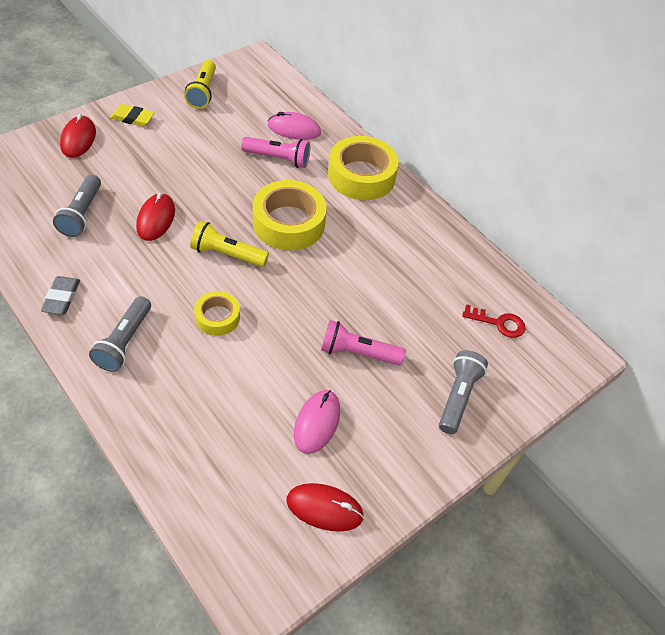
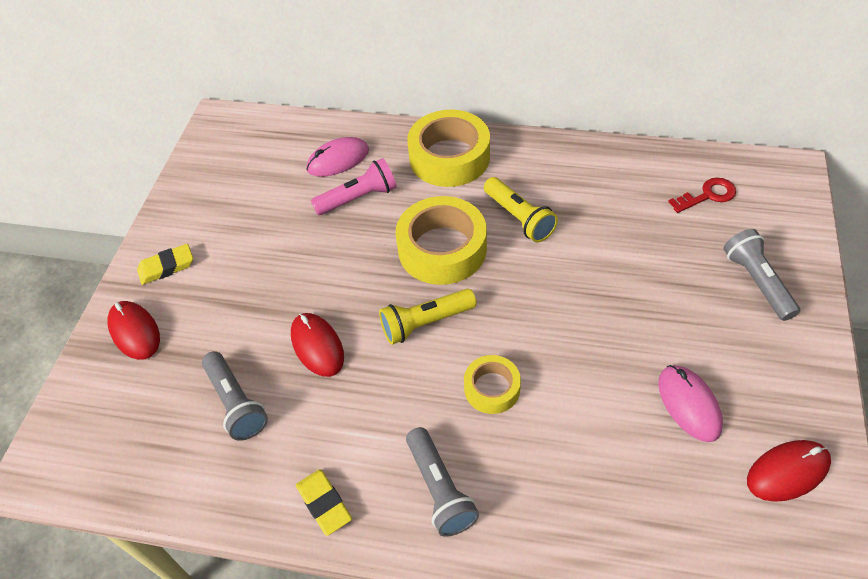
camera: 30 degrees left, 0 degrees up
grey eraser [41,276,80,315] -> yellow eraser [296,469,352,536]
yellow flashlight [184,60,216,109] -> yellow flashlight moved to [484,177,558,243]
pink flashlight [321,320,406,365] -> none

